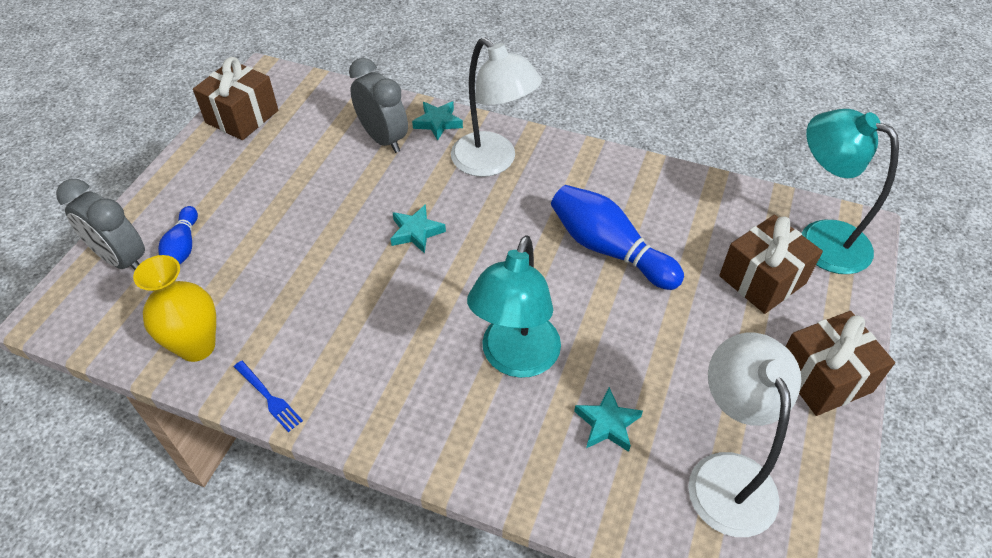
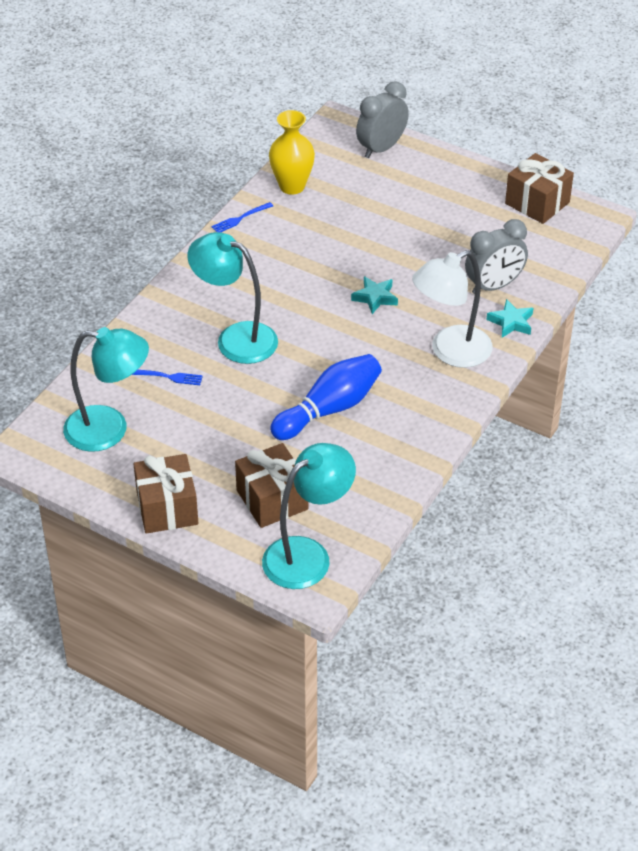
camera: 100 degrees right, 5 degrees down
blue bowling pin [158,206,198,264] -> none
turquoise star [574,387,643,452] -> blue fork [132,370,203,385]
white lamp [688,333,801,537] -> turquoise lamp [63,327,149,452]

